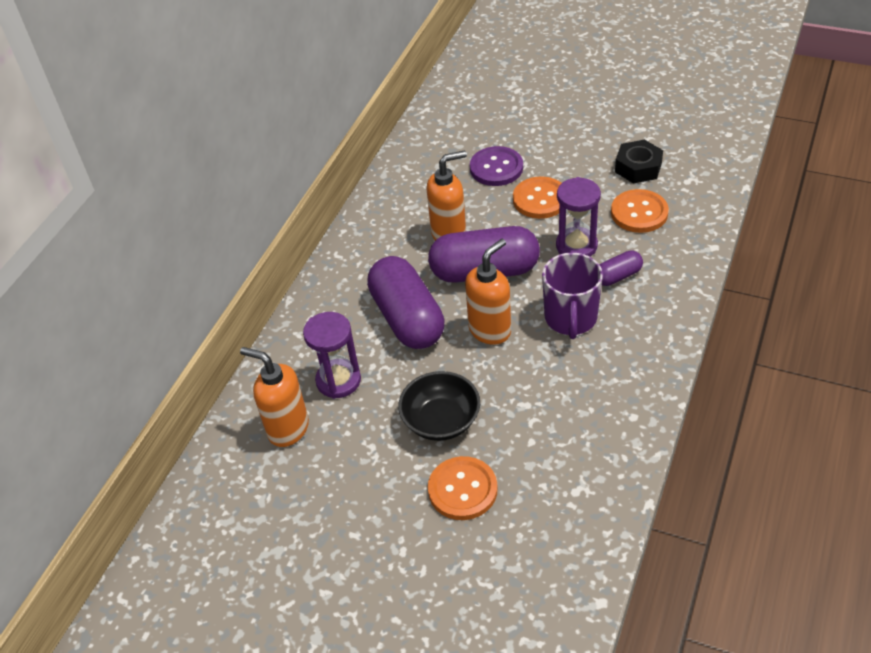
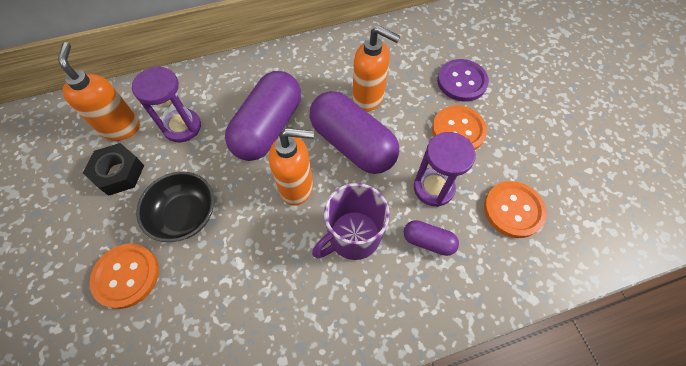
camera: 45 degrees right, 15 degrees up
black nut [615,140,663,183] -> black nut moved to [83,143,144,196]

